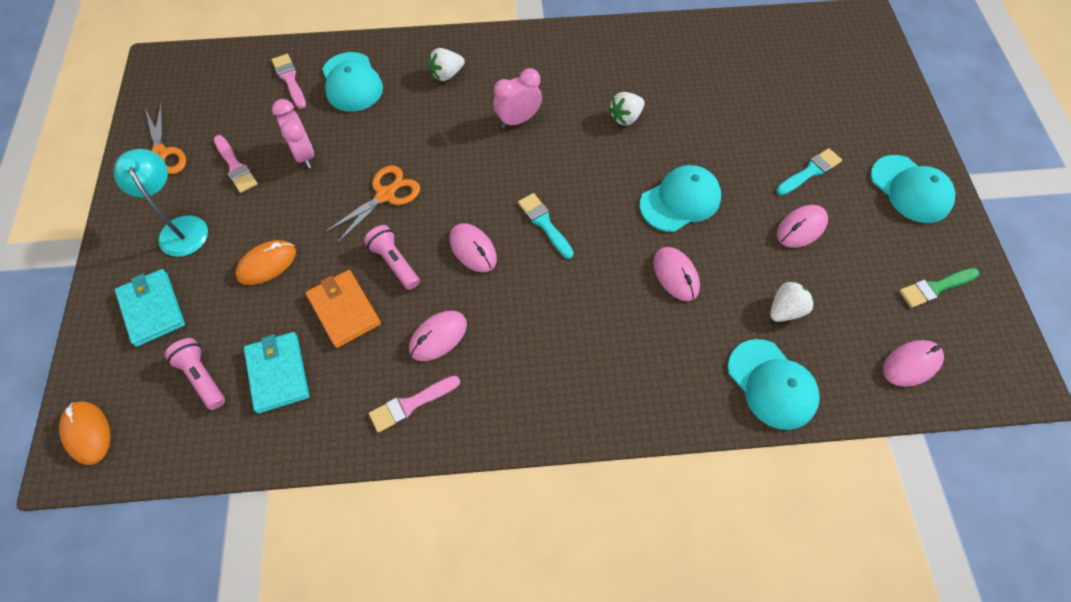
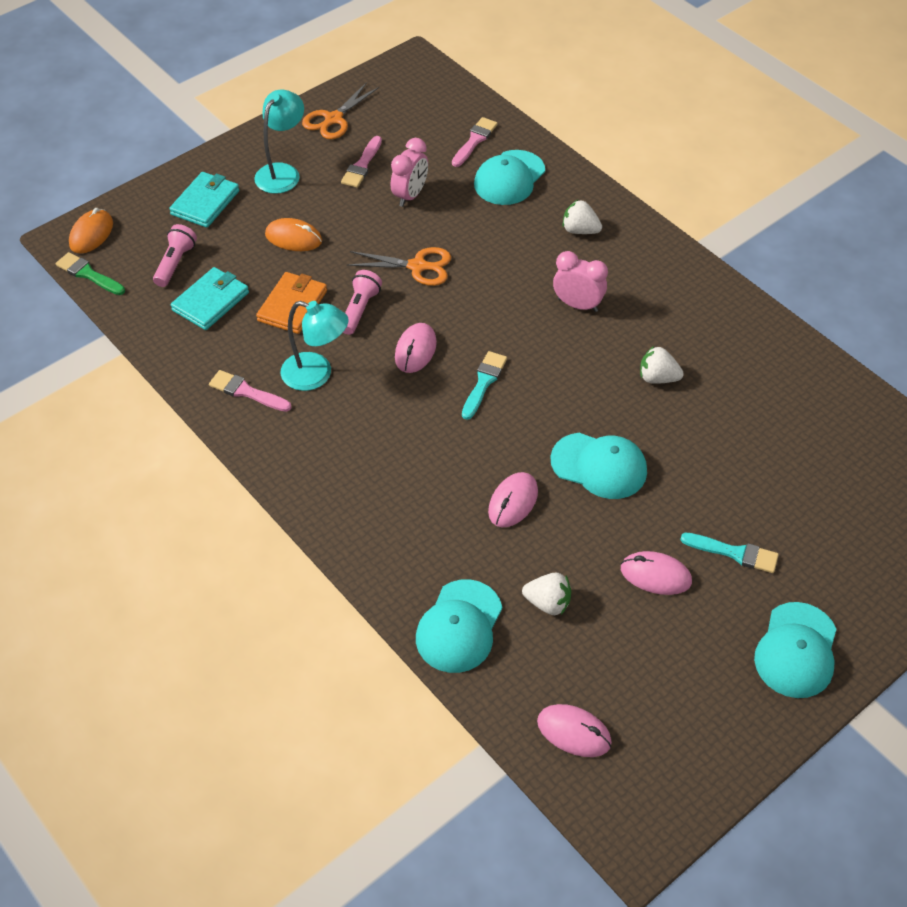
camera: 55 degrees right, 10 degrees down
pink mouse [409,311,467,361] -> turquoise lamp [281,301,349,391]
green brush [899,268,980,308] -> green brush moved to [56,252,125,295]

